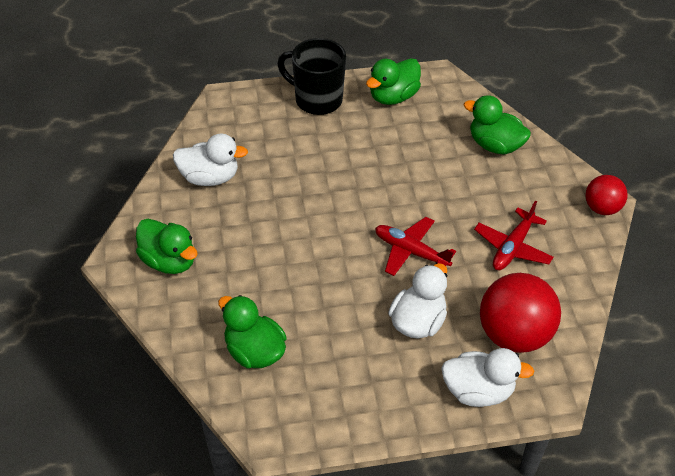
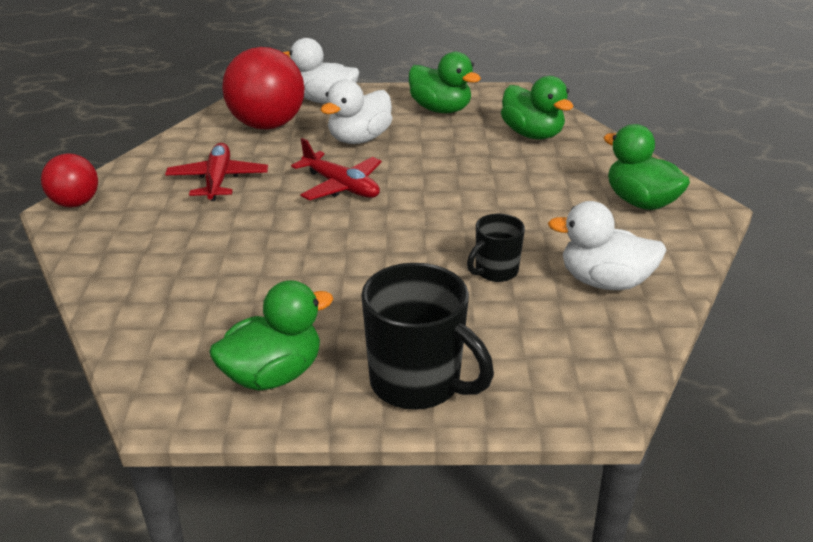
camera: 170 degrees left, 15 degrees down
green duck [464,95,531,155] -> green duck moved to [409,52,481,113]
red plane [474,200,554,270] -> red plane turned 45 degrees counterclockwise [165,143,268,201]
none -> black mug [467,214,525,282]

